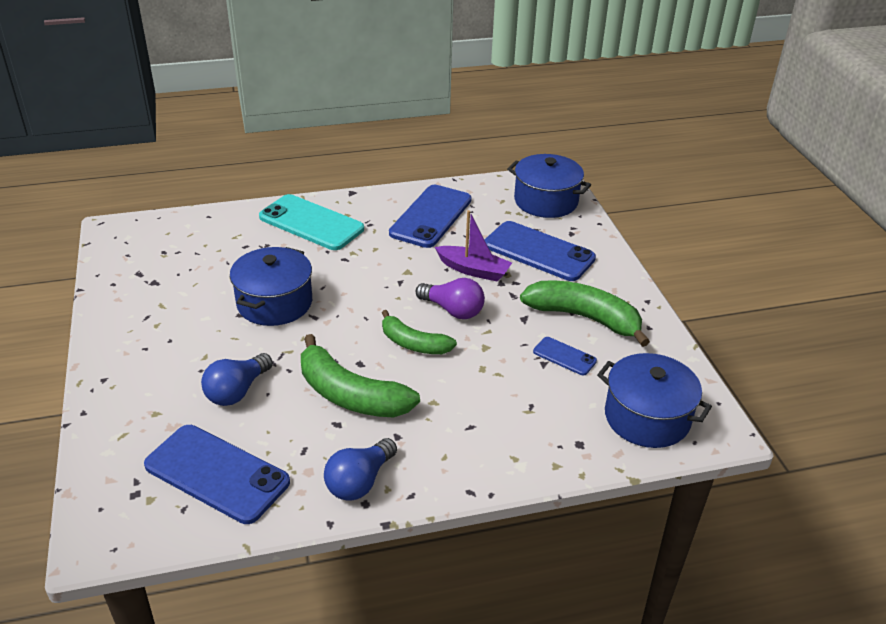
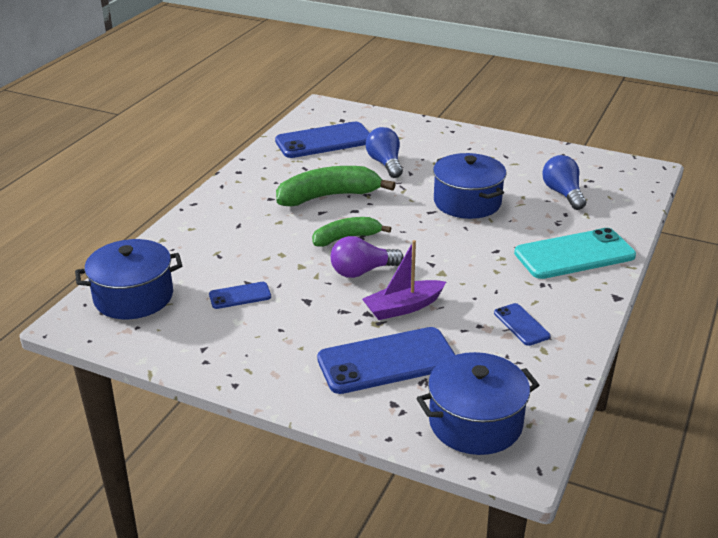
camera: 130 degrees right, 5 degrees down
blue light bulb [324,438,397,501] -> blue light bulb moved to [542,155,586,210]
blue phone [389,185,472,248] -> blue phone [494,303,551,346], size x0.49
green banana [520,281,650,347] -> none

